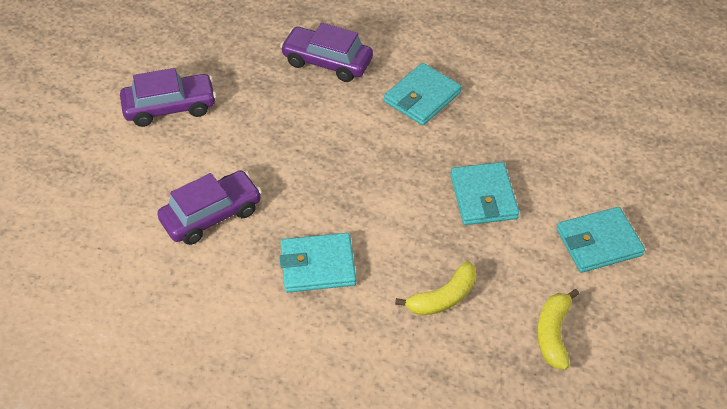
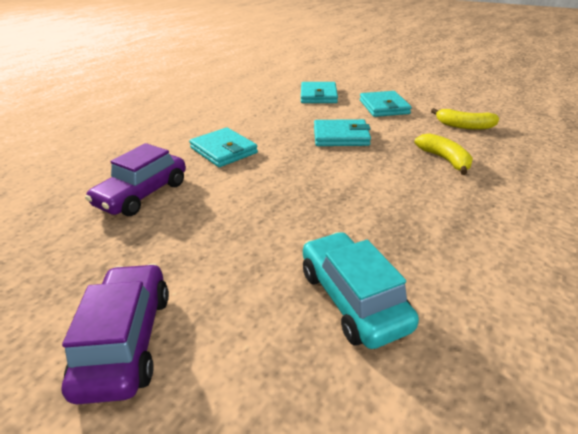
camera: 80 degrees left, 15 degrees down
purple car [157,170,262,245] -> turquoise car [303,232,419,349]
turquoise wallet [280,233,356,292] -> turquoise wallet moved to [301,82,338,103]

